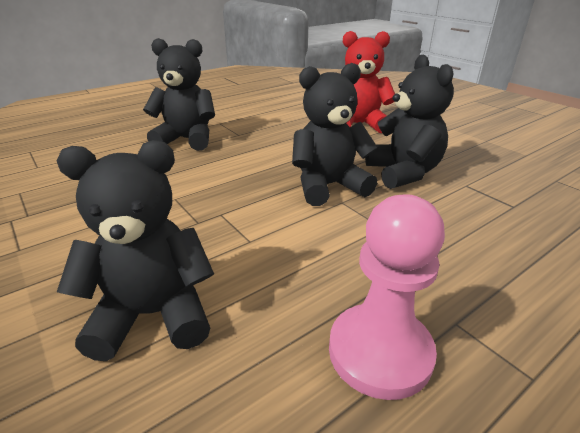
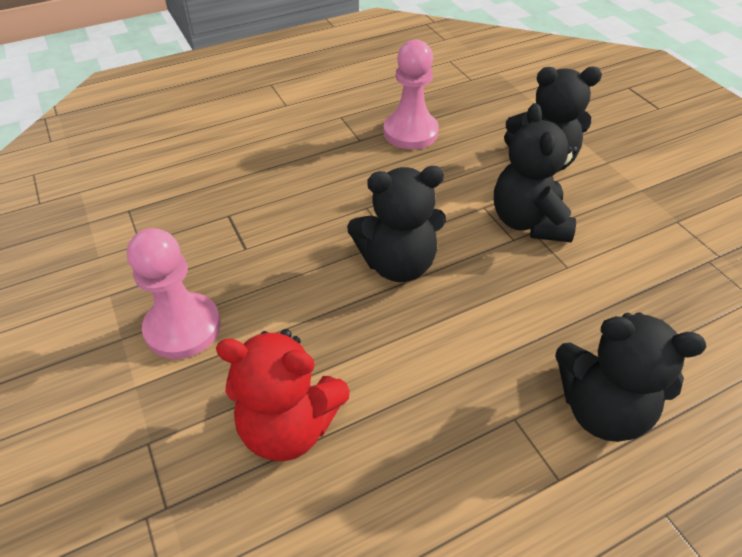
camera: 170 degrees left, 15 degrees up
black teddy bear [365,54,454,189] -> black teddy bear moved to [494,103,578,242]
none -> pink pawn [127,228,221,359]

